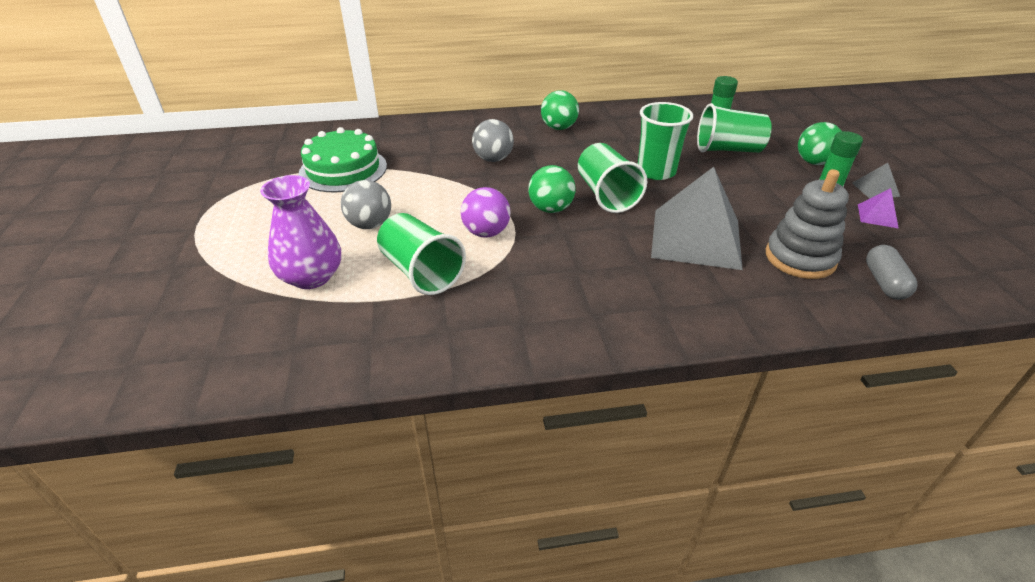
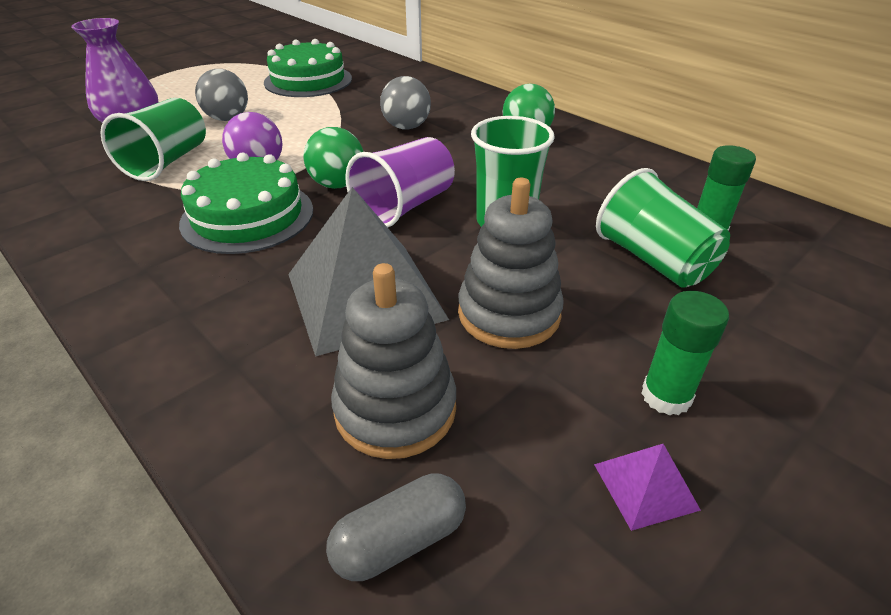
camera: 55 degrees right, 0 degrees up
green cup [578,143,647,213] -> purple cup [345,137,455,227]
green ball [798,122,842,165] -> none
grey pyramid [852,163,900,198] -> none
none -> green cake [179,153,313,254]
none -> grey stacking toy [458,178,564,349]

